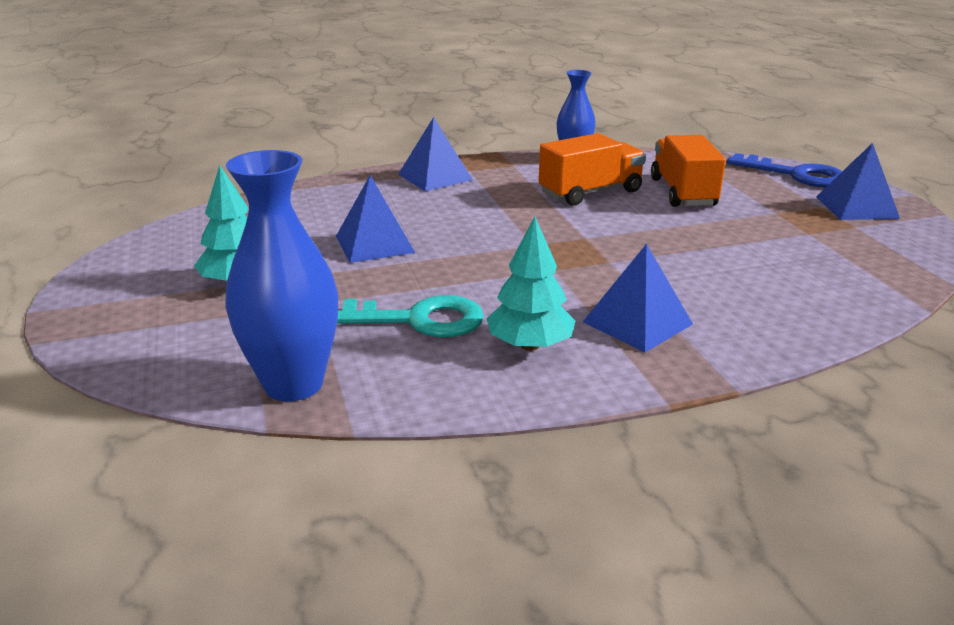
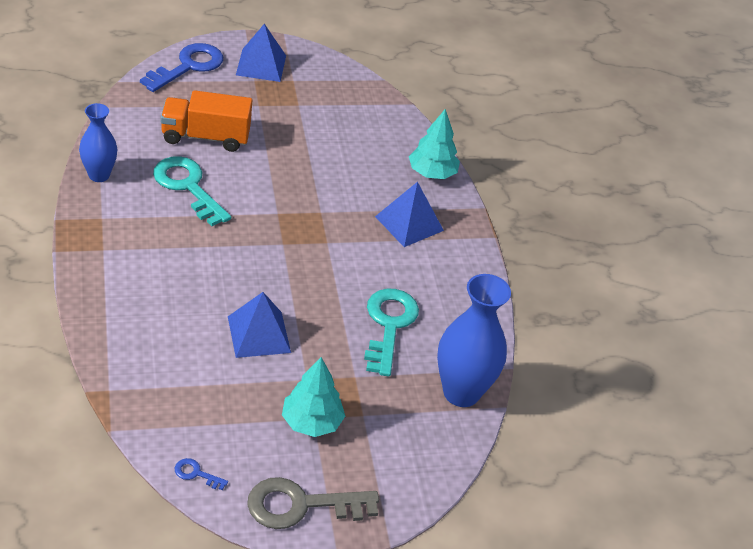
camera: 90 degrees left, 15 degrees up
blue pyramid [398,117,473,191] -> none
turquoise tree [487,216,575,351] -> turquoise tree moved to [409,109,460,179]
orange truck [539,133,646,206] -> turquoise key [153,156,231,226]
none -> blue key [175,458,228,490]
none -> grey key [247,477,379,529]

